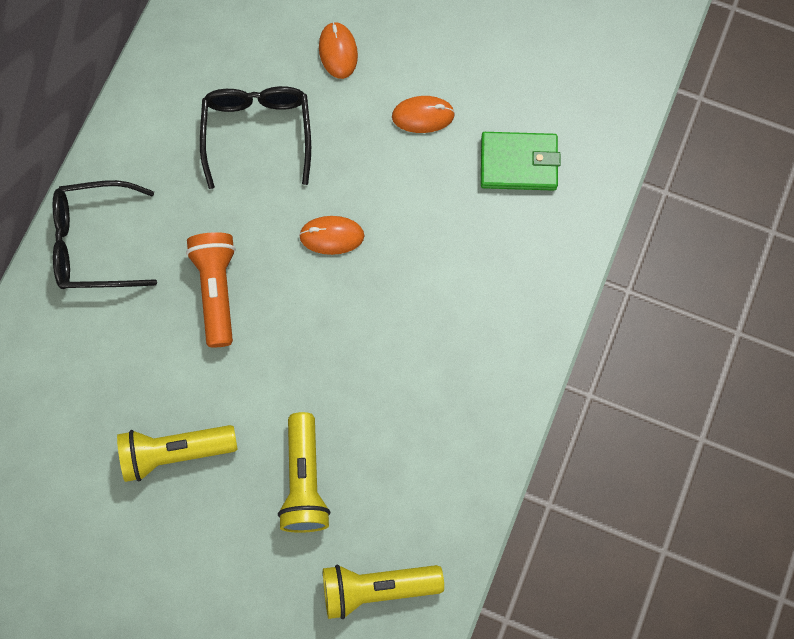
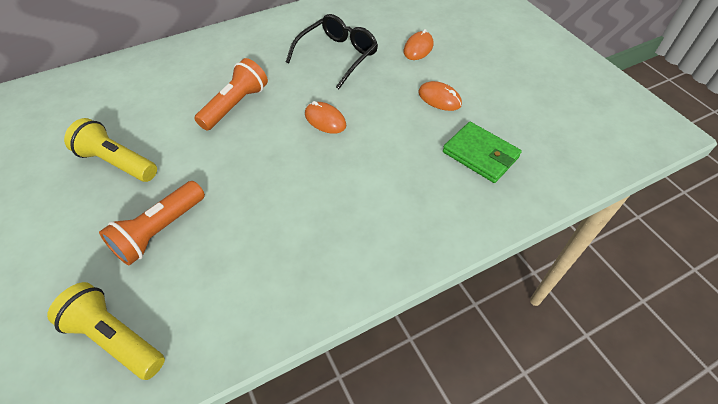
camera: 40 degrees right, 20 degrees down
black glasses [53,180,157,289] -> none
yellow flashlight [278,412,330,533] -> orange flashlight [99,181,205,265]

